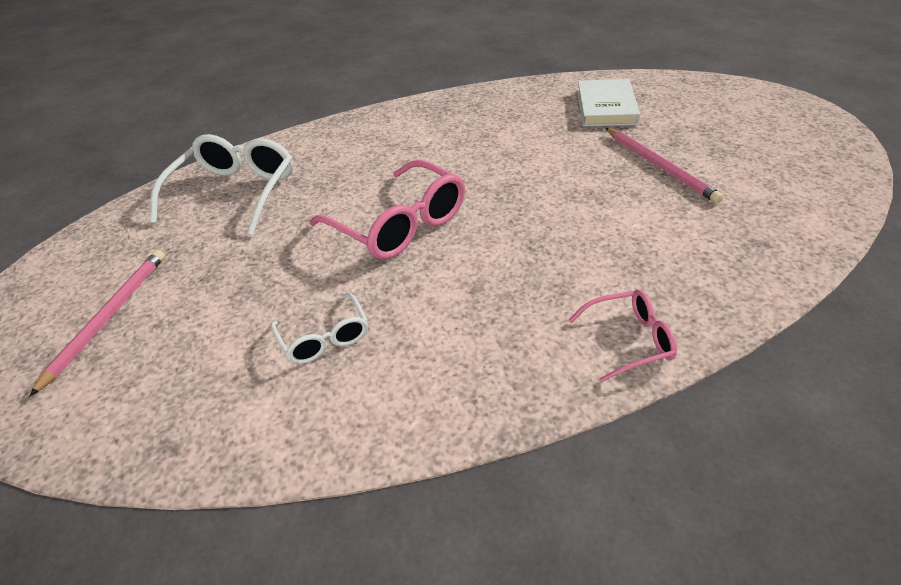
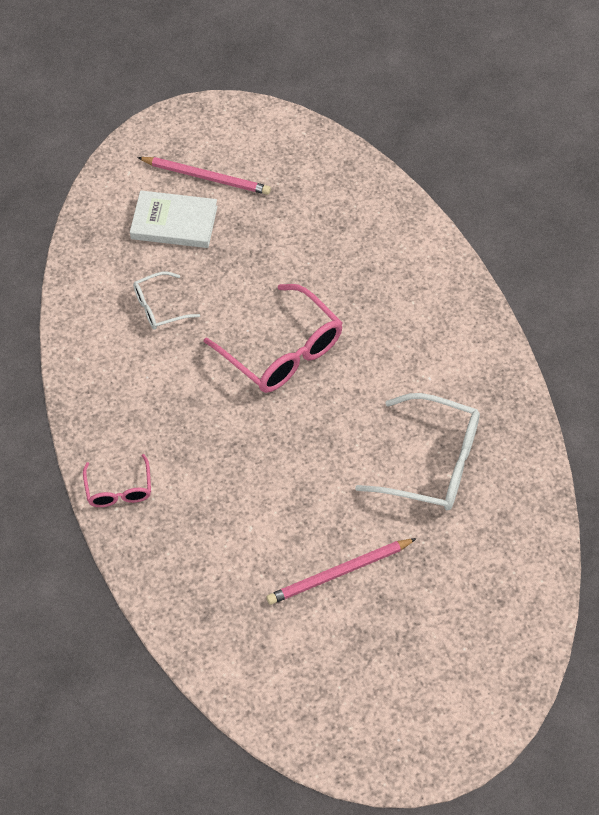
camera: 90 degrees right, 15 degrees up
white glasses [150,134,294,236] -> white glasses moved to [355,393,480,510]
pink glasses [309,160,465,260] -> pink glasses turned 90 degrees counterclockwise [204,284,342,393]
white book [577,79,640,126] -> white book moved to [130,190,218,248]

